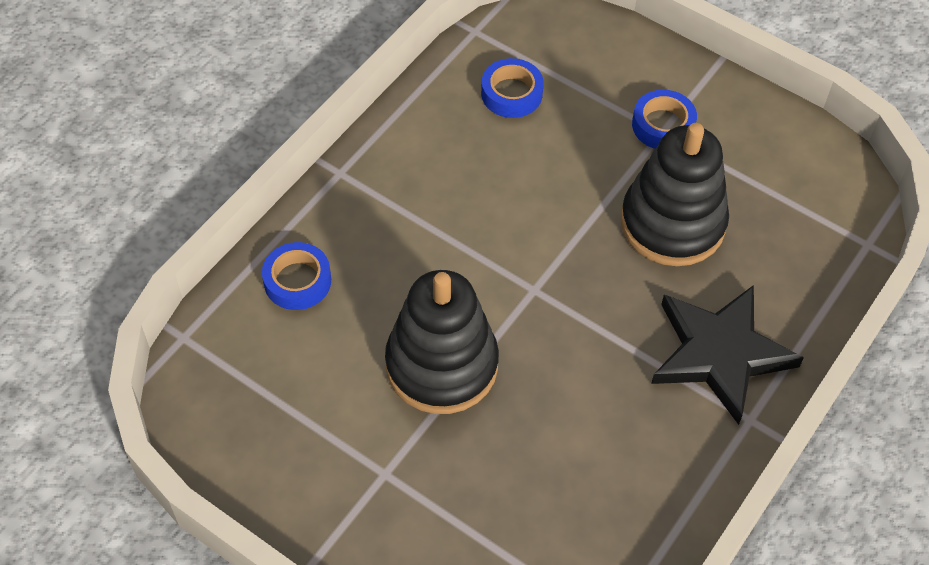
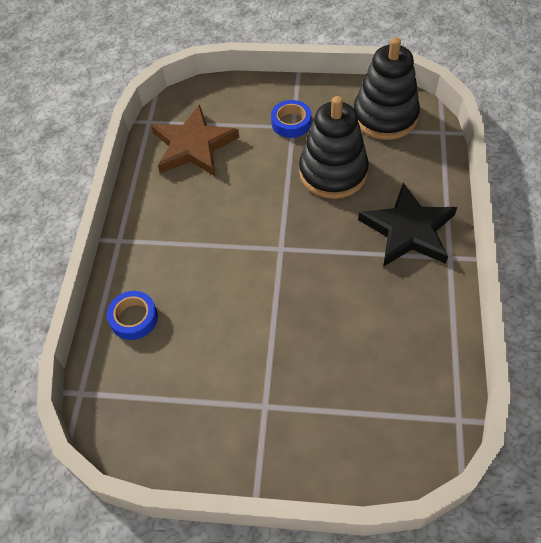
camera: 25 degrees left, 0 degrees up
black stacking toy [385,270,499,414] -> black stacking toy moved to [354,37,420,140]
blue tape [481,58,544,118] -> brown star [151,104,239,176]

